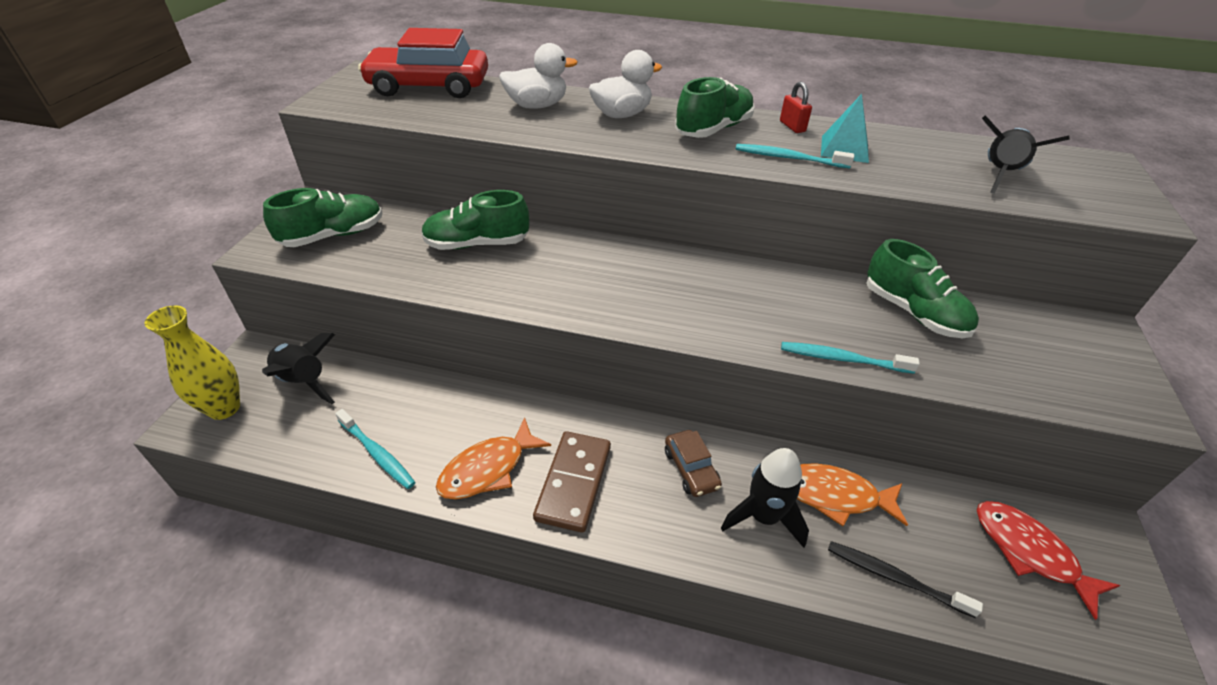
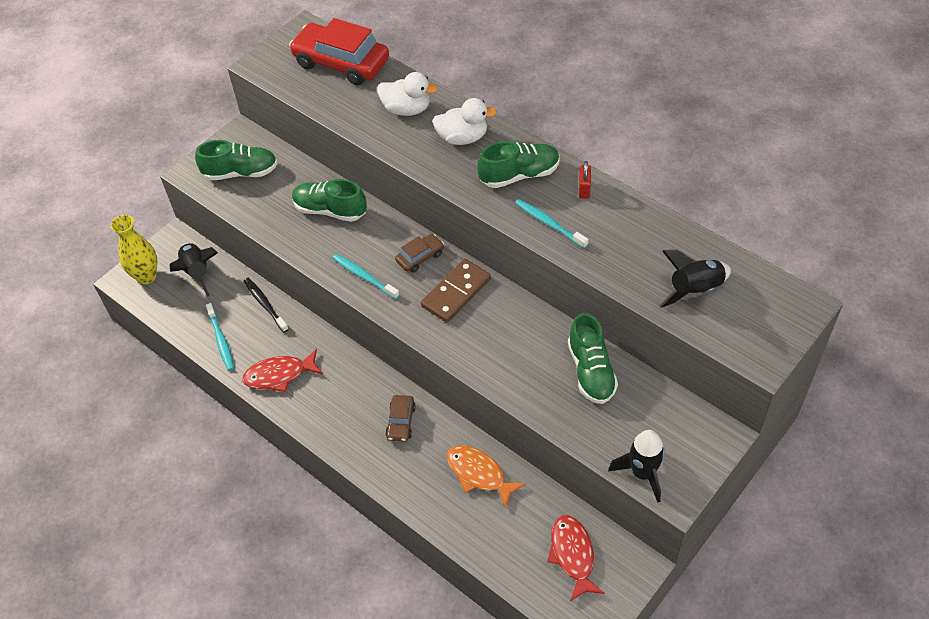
camera: 30 degrees right, 10 degrees up
orange fish [436,418,551,499] -> red fish [242,349,323,392]
brown domino [533,431,611,533] -> brown domino moved to [421,259,491,323]
black rocket [721,448,809,548] -> black rocket moved to [608,430,665,502]
turquoise toothbrush [781,342,920,374] -> turquoise toothbrush moved to [333,254,399,299]
turquoise pyramid [821,94,869,163] -> none
black toothbrush [828,541,983,618] -> black toothbrush moved to [244,278,289,332]
none -> brown car [395,234,444,273]

